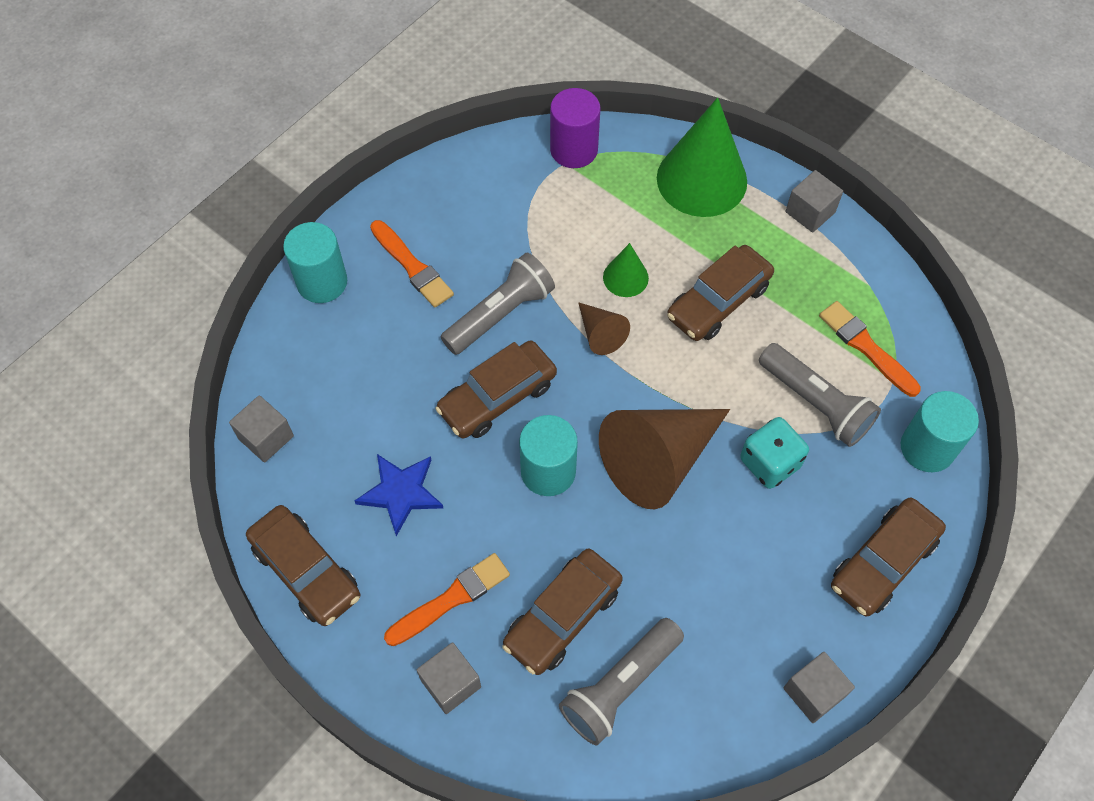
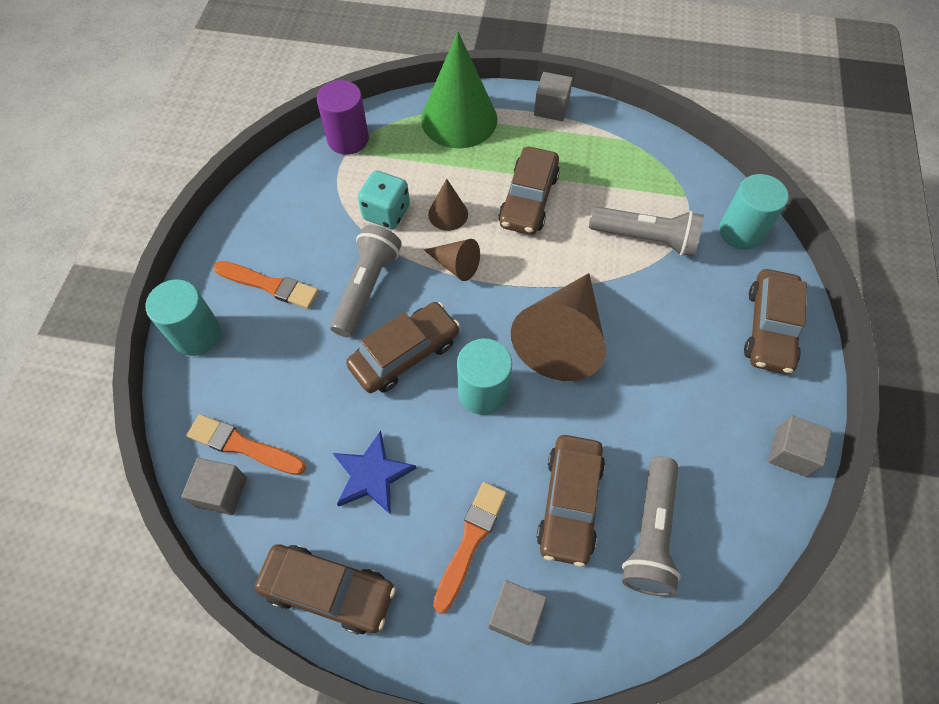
camera: 30 degrees left, 0 degrees up
brown car [435,340,557,439] -> brown car turned 150 degrees counterclockwise [346,302,460,393]
green cone [603,243,649,297] -> brown cone [428,179,468,231]
turquoise dice [740,417,809,489] -> turquoise dice moved to [358,170,410,229]
orange brush [819,301,921,397] -> orange brush moved to [187,414,306,475]

